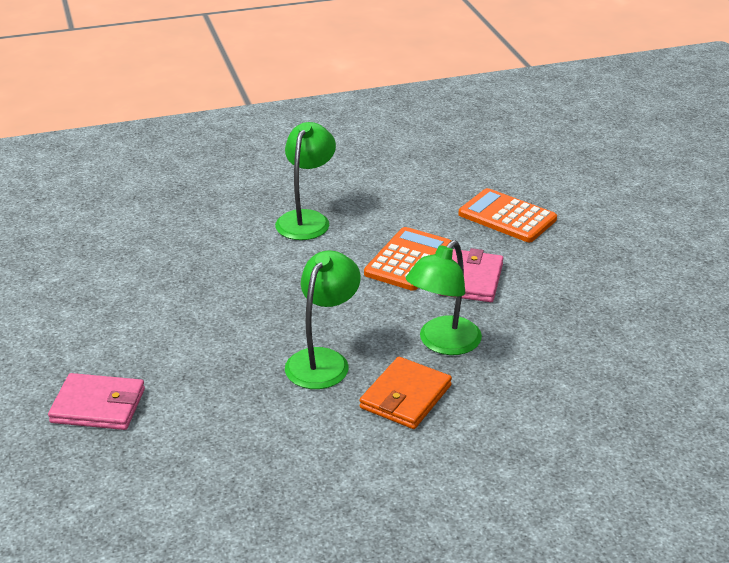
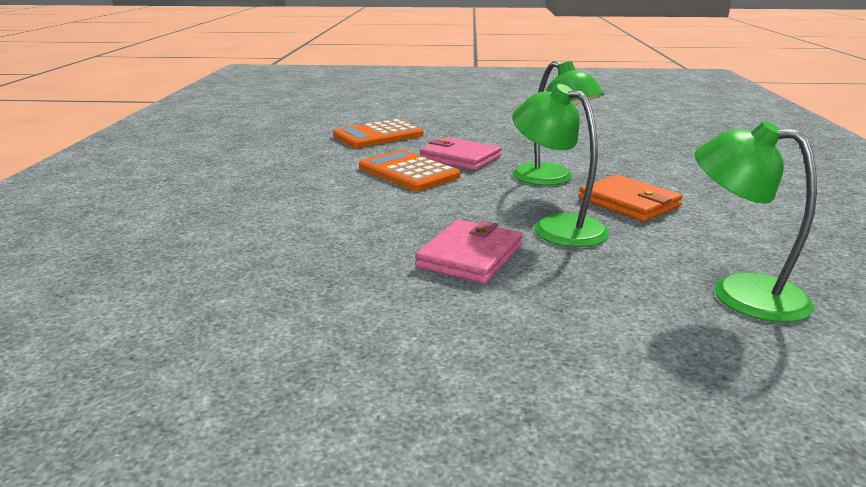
camera: 70 degrees left, 10 degrees down
pink wallet [48,373,145,430] -> pink wallet moved to [415,220,523,284]
green lamp [275,122,336,240] -> green lamp moved to [695,121,817,322]

